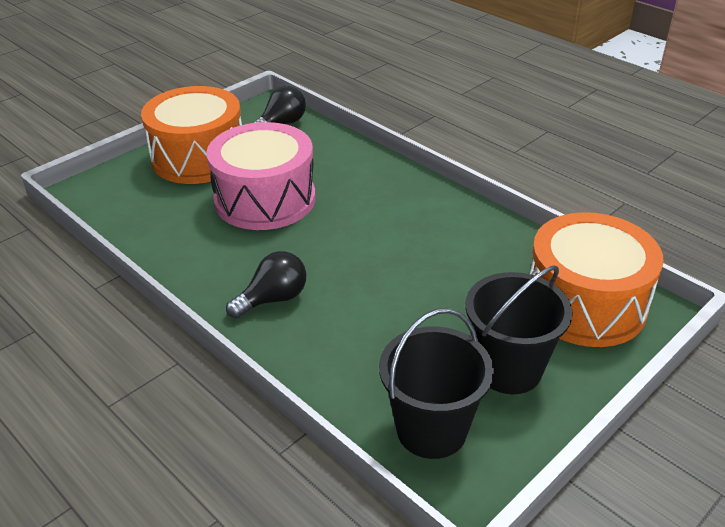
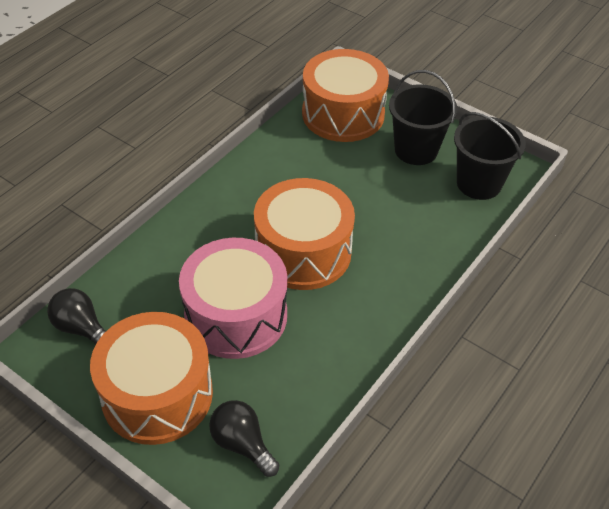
camera: 100 degrees left, 10 degrees up
black light bulb [226,251,306,319] -> black light bulb moved to [209,400,279,477]
none -> orange drum [254,178,355,290]

